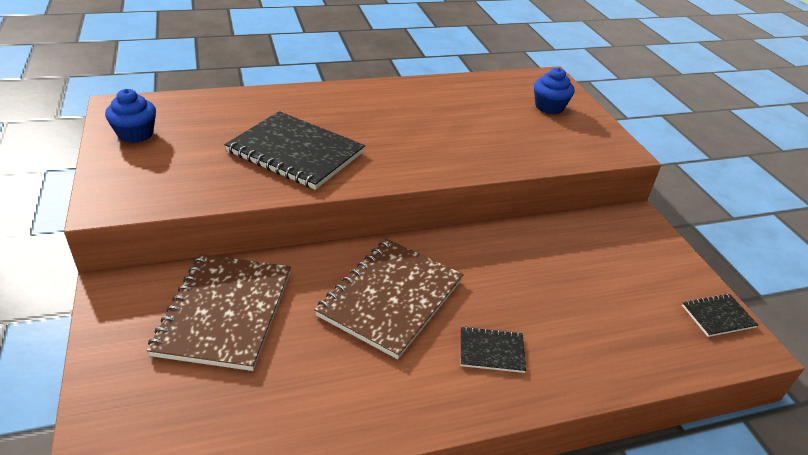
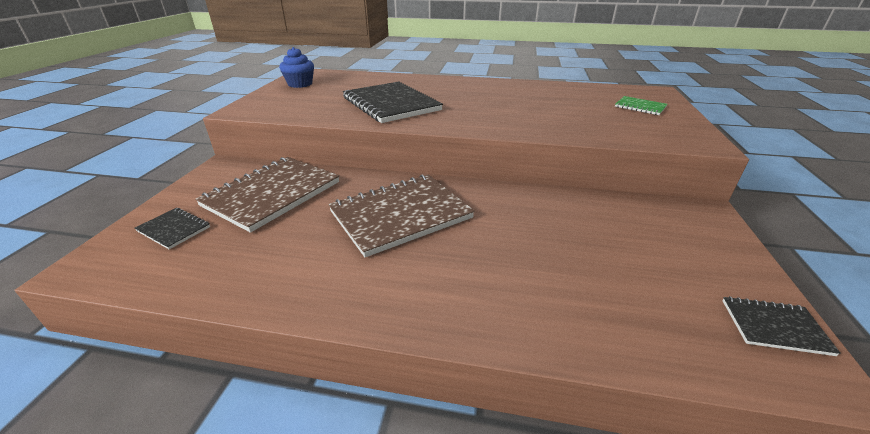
camera: 30 degrees right, 5 degrees down
black notebook [461,326,526,373] -> black notebook moved to [135,208,210,249]
blue cupcake [534,68,574,114] -> green notebook [615,96,668,115]

